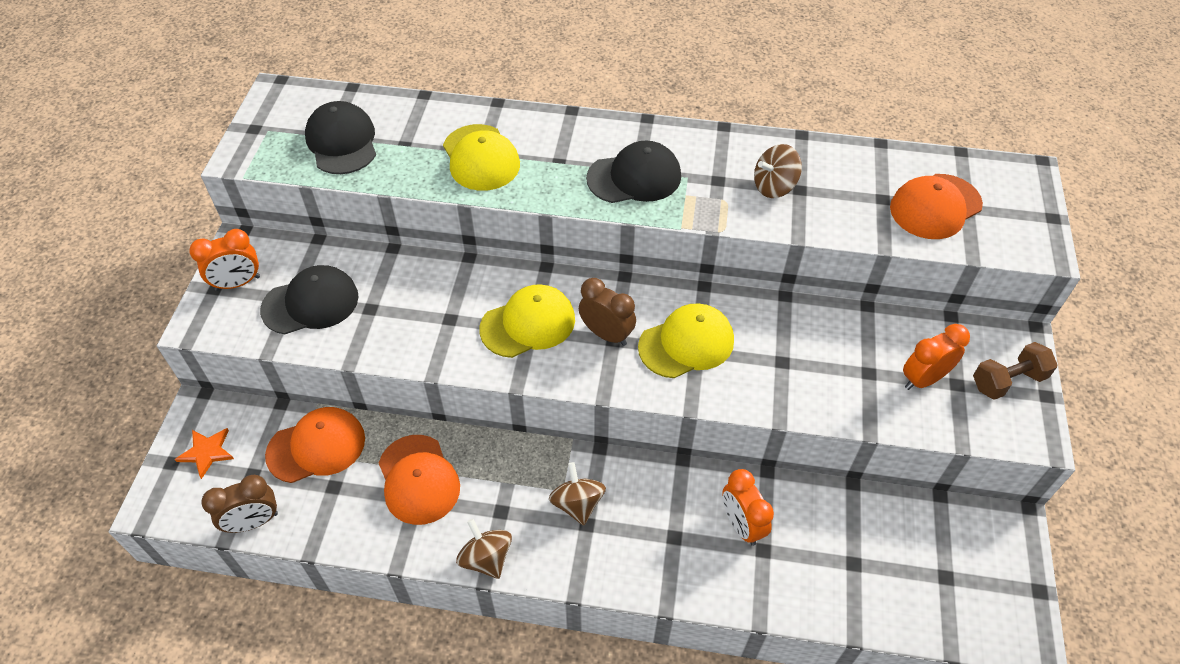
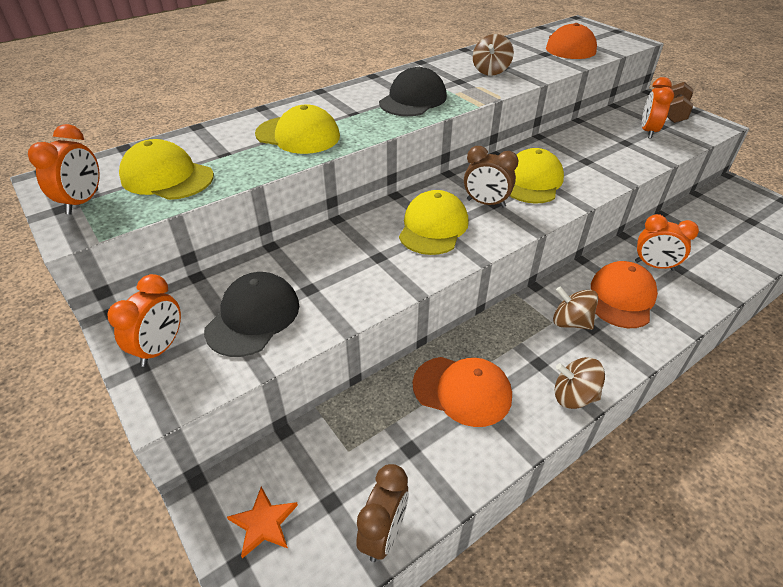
camera: 45 degrees left, 10 degrees down
orange cap [265,407,365,483] -> orange cap moved to [591,261,658,328]
black cap [305,101,376,174] -> yellow cap [119,139,214,200]
brown clock [579,278,636,346] -> brown clock turned 150 degrees counterclockwise [464,146,518,207]
none -> orange clock [28,124,100,214]

